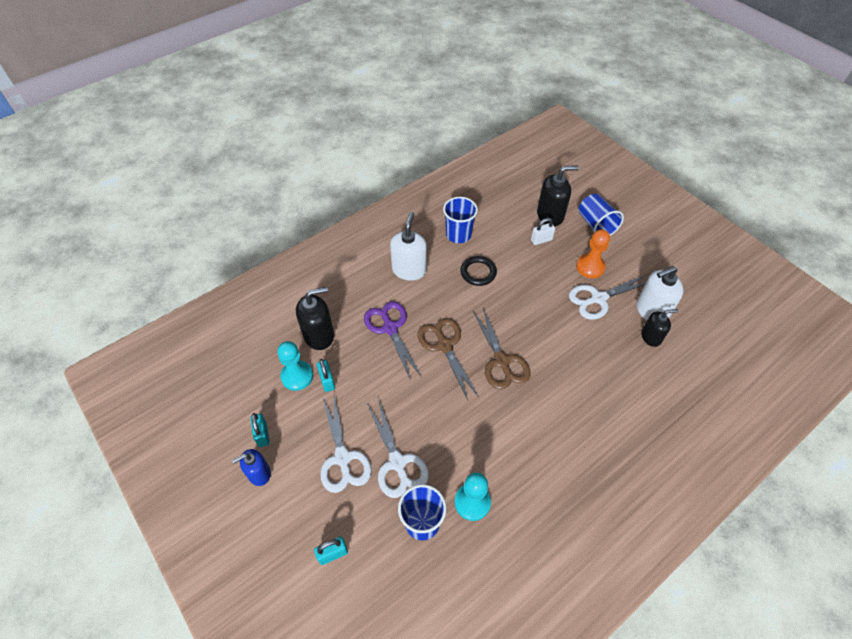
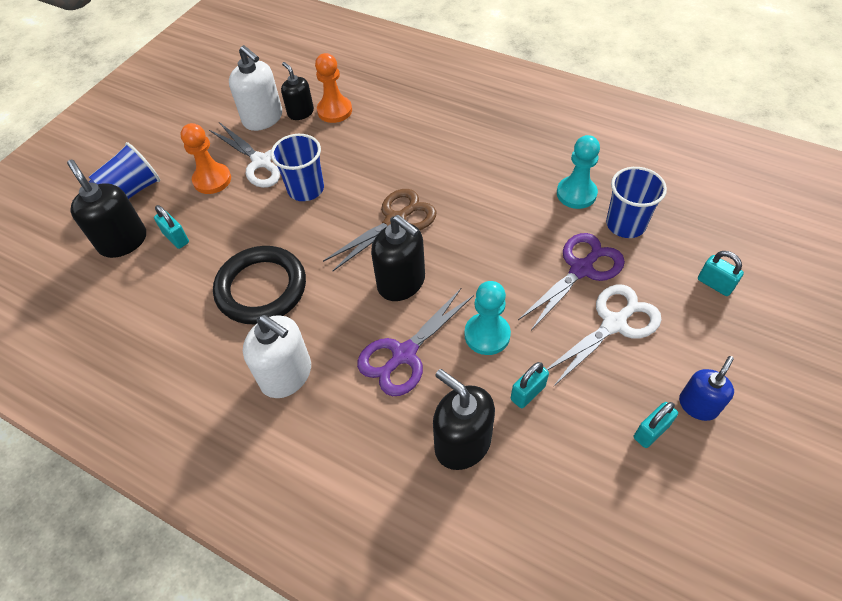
camera: 110 degrees left, 0 degrees up
blue soap dispenser [232,449,271,486] -> blue soap dispenser turned 90 degrees counterclockwise [679,356,734,421]
turquoise pawn [277,341,313,391] -> turquoise pawn moved to [464,281,511,355]
white scissors [367,399,429,498] -> purple scissors [518,233,625,330]
white soap dispenser [390,212,427,280] -> white soap dispenser turned 135 degrees counterclockwise [243,315,311,398]
brown scissors [417,318,479,400] -> black soap dispenser [371,215,425,301]
blue cup [443,197,478,243] -> blue cup moved to [271,134,324,201]
black ring [460,256,497,286] -> black ring [213,246,306,324], size x1.68
white padlock [531,218,555,245] -> turquoise padlock [154,205,189,249]
none -> orange pawn [315,53,352,123]

